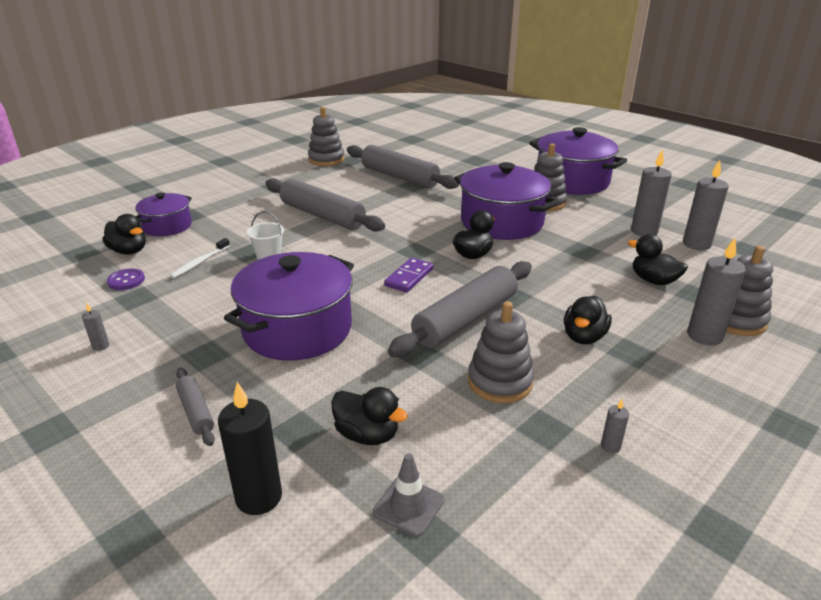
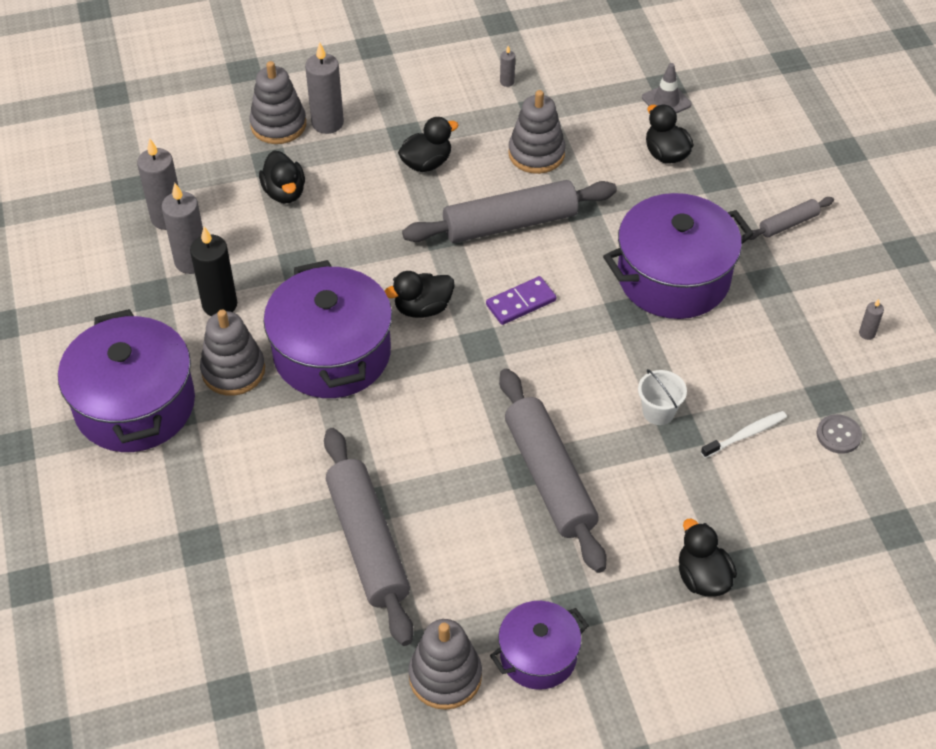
camera: 150 degrees left, 20 degrees up
black duck [102,214,146,254] -> black duck moved to [679,519,737,597]
purple button [107,269,145,290] -> grey button [816,414,862,454]
purple pot [135,193,192,236] -> purple pot moved to [490,601,589,690]
grey rolling pin [176,368,215,446] -> grey rolling pin turned 60 degrees clockwise [748,197,834,240]
black candle [218,382,282,515] -> black candle moved to [190,227,237,316]

